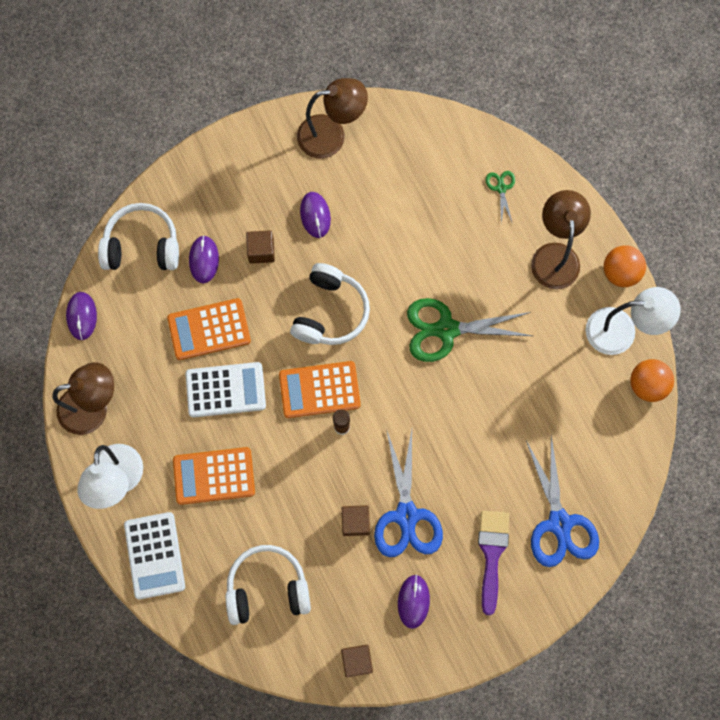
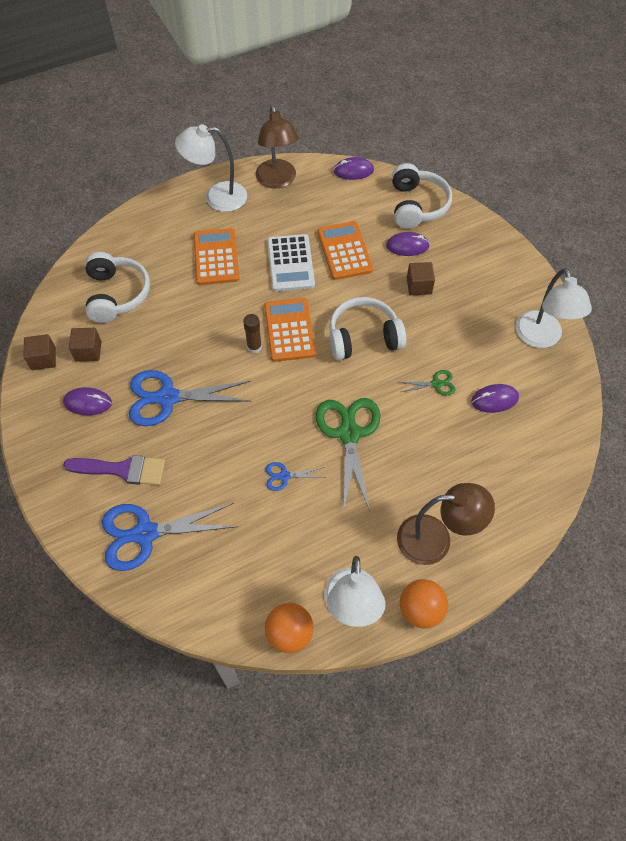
camera: 90 degrees right, 15 degrees down
white calculator [124,512,185,599] -> none
white headphones [290,263,370,345] -> white headphones turned 150 degrees clockwise [329,297,406,360]
brown lamp [297,78,368,159] -> white lamp [516,268,592,348]
purple mouse [300,192,331,238] -> purple mouse moved to [471,384,519,413]
brown cube [342,505,370,536] -> brown cube moved to [69,328,101,362]
green scissors [486,171,515,224] -> green scissors moved to [399,370,456,395]
none -> blue scissors [265,462,325,491]

